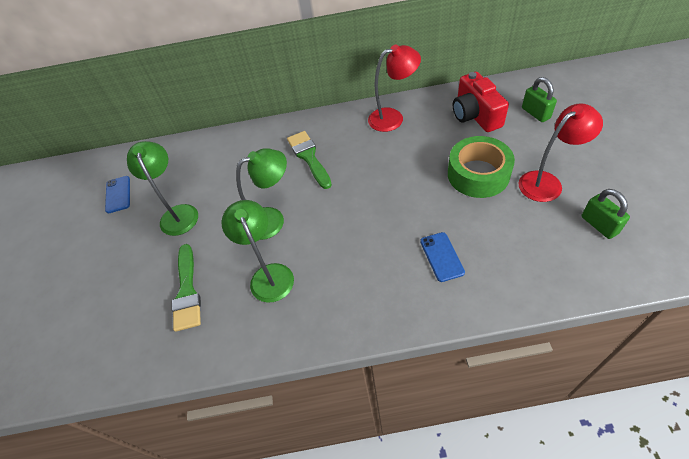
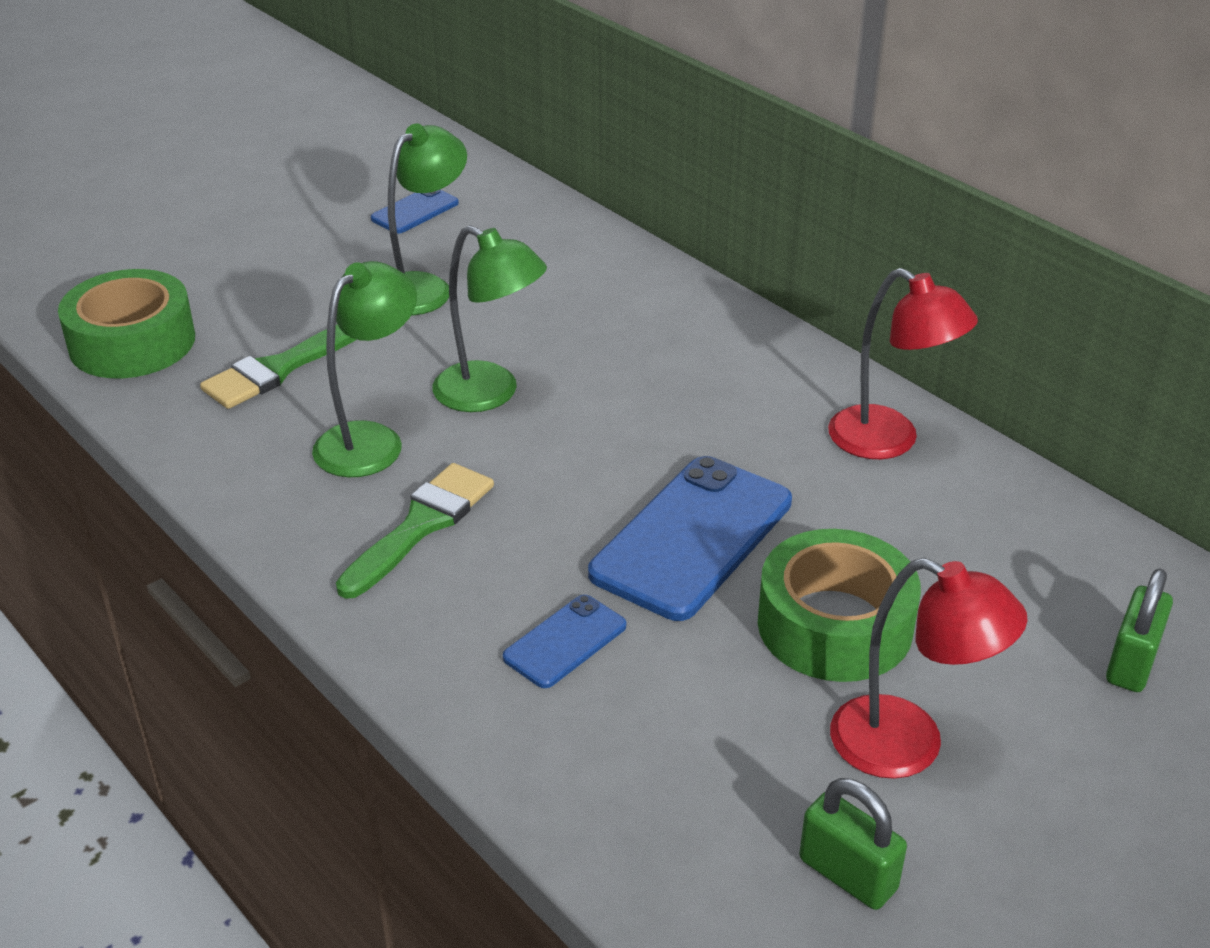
camera: 50 degrees right, 15 degrees down
green brush [287,131,332,189] -> green brush moved to [336,463,494,599]
red camera [453,72,509,132] -> none
green padlock [582,189,630,239] -> green padlock turned 75 degrees counterclockwise [799,778,907,910]
none -> green tape [58,269,195,378]
none -> blue phone [588,456,792,621]

